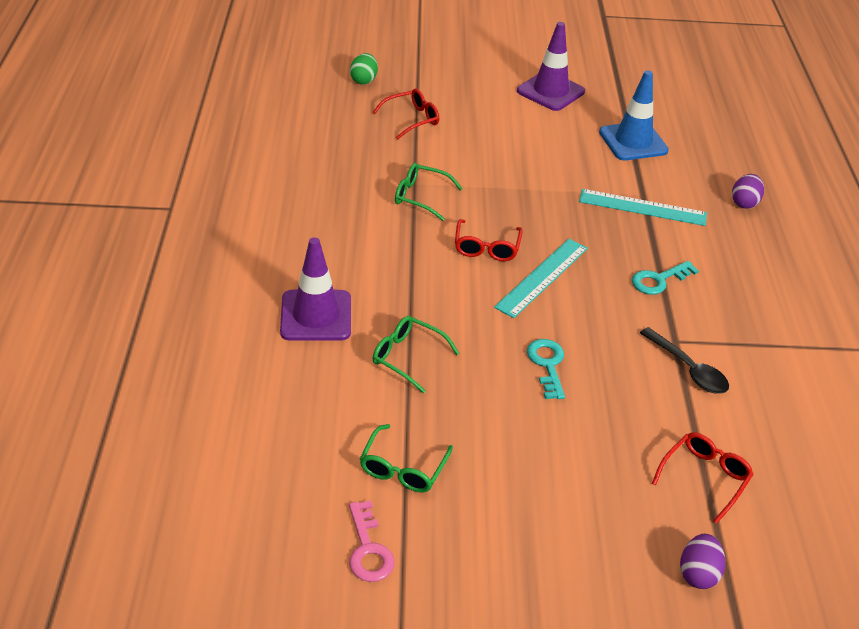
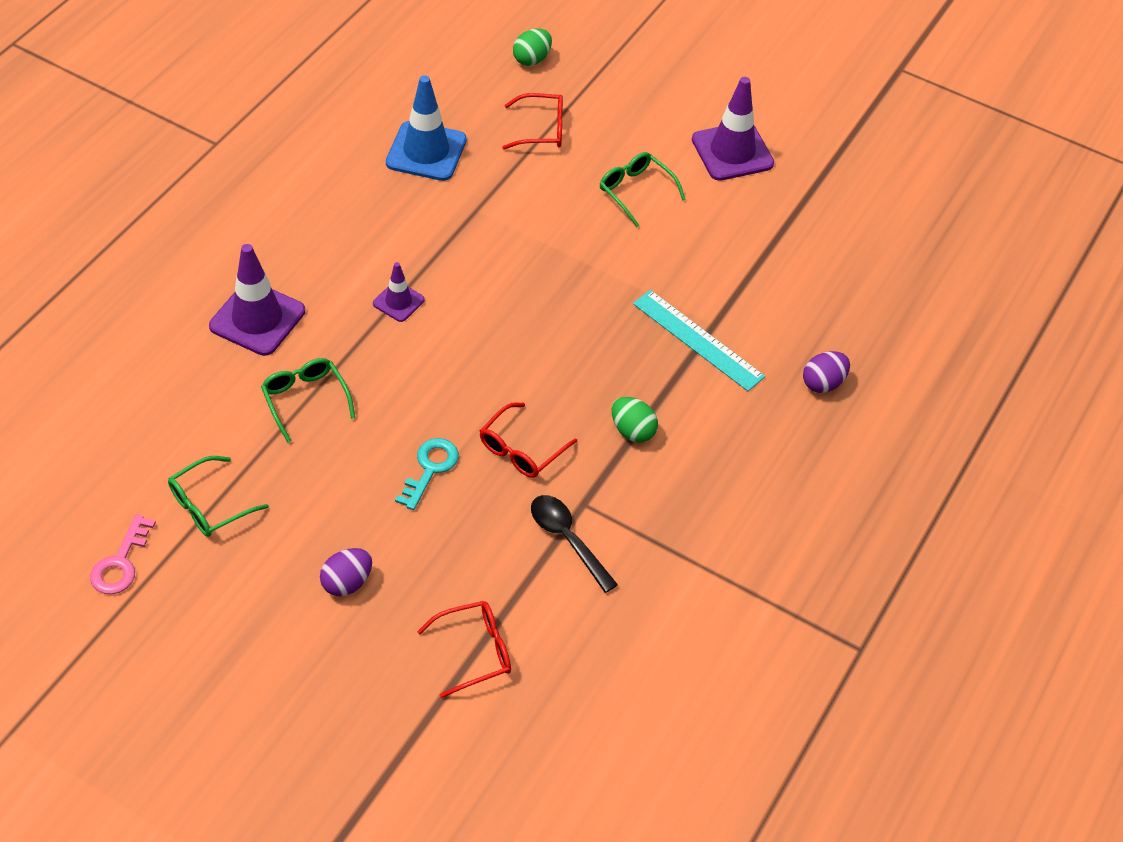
camera: 30 degrees right, 10 degrees up
green glasses [395,163,463,221] -> green glasses moved to [600,152,686,227]
red glasses [455,219,523,261] -> red glasses moved to [480,402,577,478]
turquoise ruler [494,239,588,318] -> none
blue traffic cone [599,70,669,161] -> blue traffic cone moved to [386,75,467,181]
turquoise key [632,261,699,295] -> green egg [612,397,658,443]
black spoon [640,327,729,394] -> black spoon turned 150 degrees clockwise [531,495,618,593]
purple egg [680,534,725,589] -> purple egg moved to [320,548,372,596]
none -> purple traffic cone [373,262,425,322]

